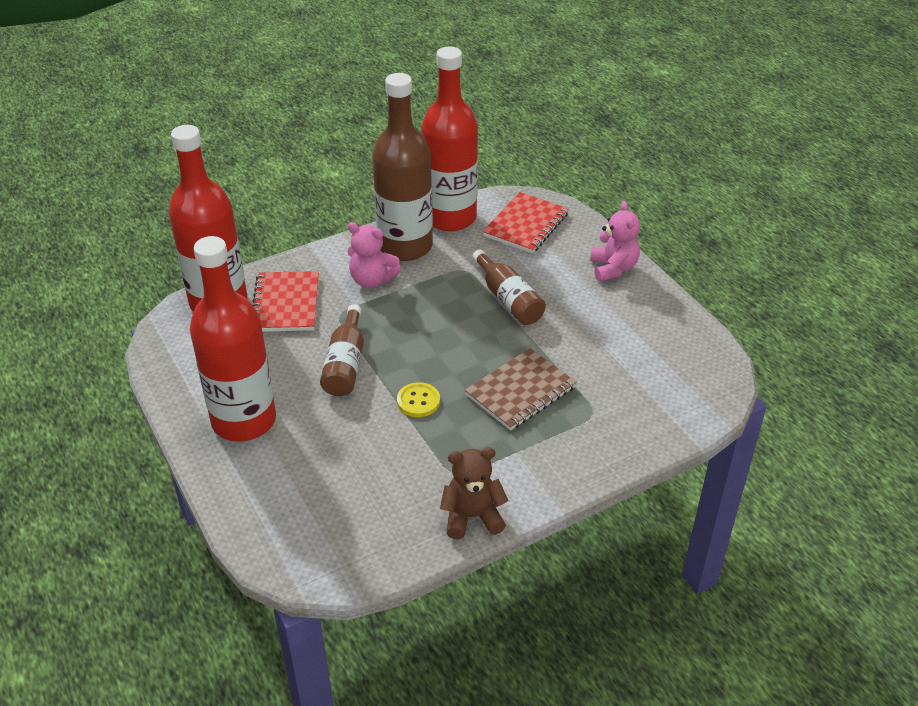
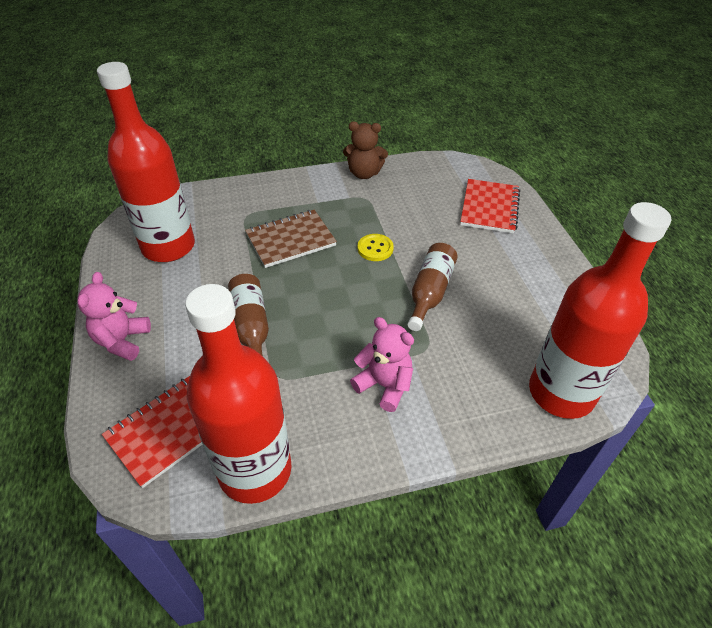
camera: 165 degrees left, 5 degrees up
red bottle [190,236,276,442] -> red bottle moved to [97,62,195,262]
red notebook [252,271,319,332] -> red notebook moved to [460,179,520,234]
brown bottle [372,73,433,261] -> none

